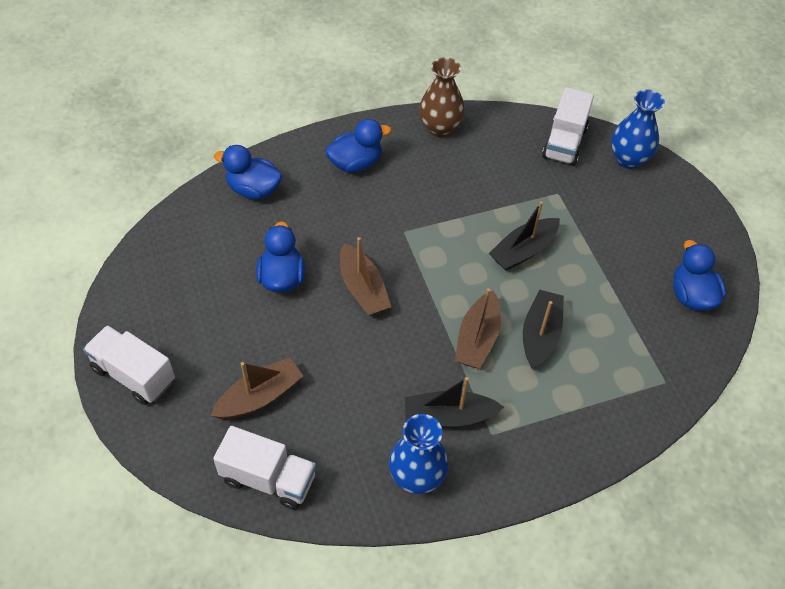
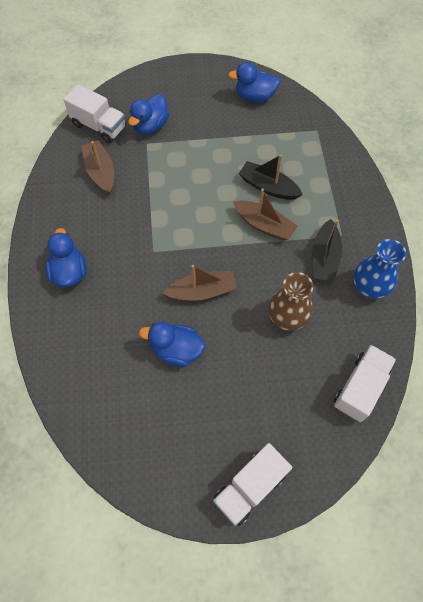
camera: 75 degrees left, 10 degrees up
brown boat [211,357,303,419] -> brown boat moved to [81,140,114,194]
blue duck [214,145,282,199] -> blue duck moved to [128,94,169,135]
brown vase [419,57,465,137] -> brown vase moved to [268,272,313,331]
black boat [489,201,560,271] -> none
blue vase [611,89,665,169] -> none

